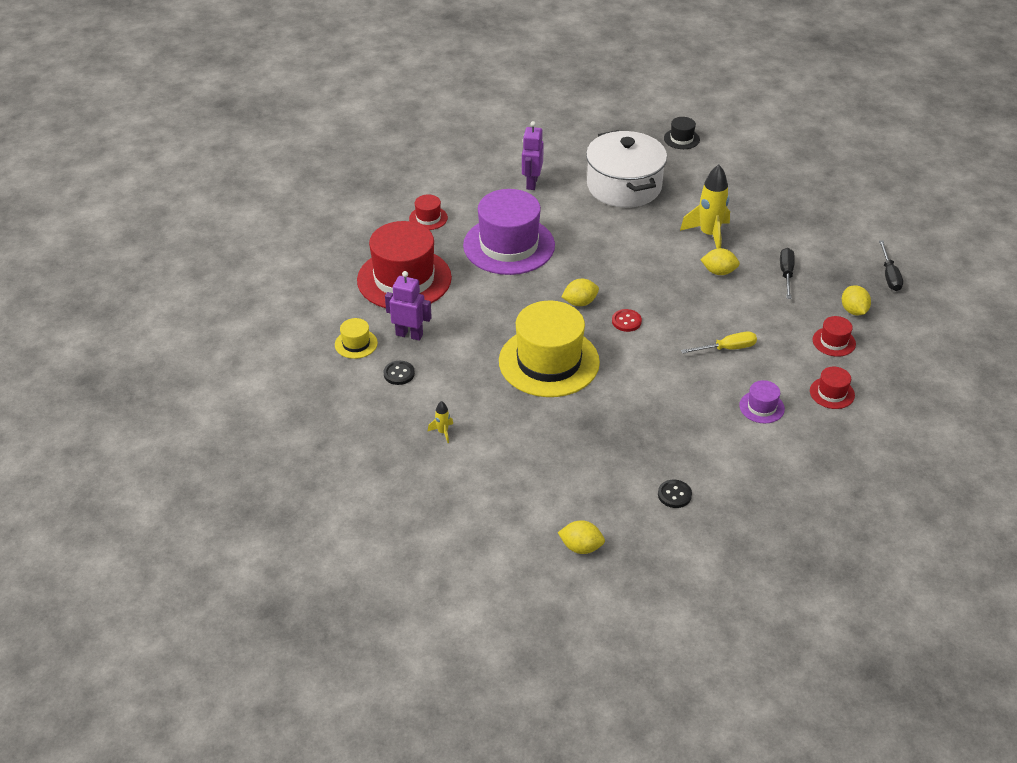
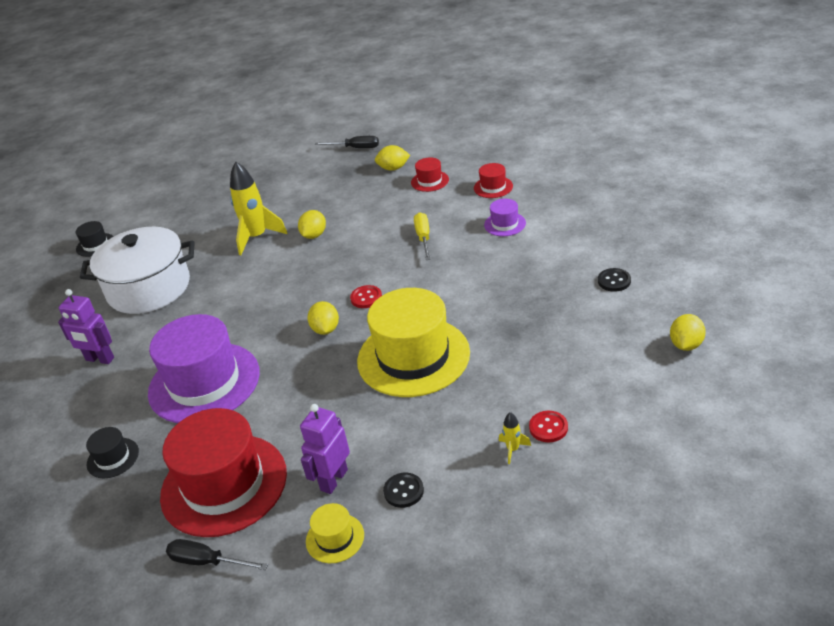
camera: 75 degrees left, 5 degrees down
red hat [409,195,448,230] -> black hat [86,427,139,478]
black screwdriver [780,248,795,299] -> black screwdriver moved to [166,539,268,570]
none -> red button [529,411,568,442]

